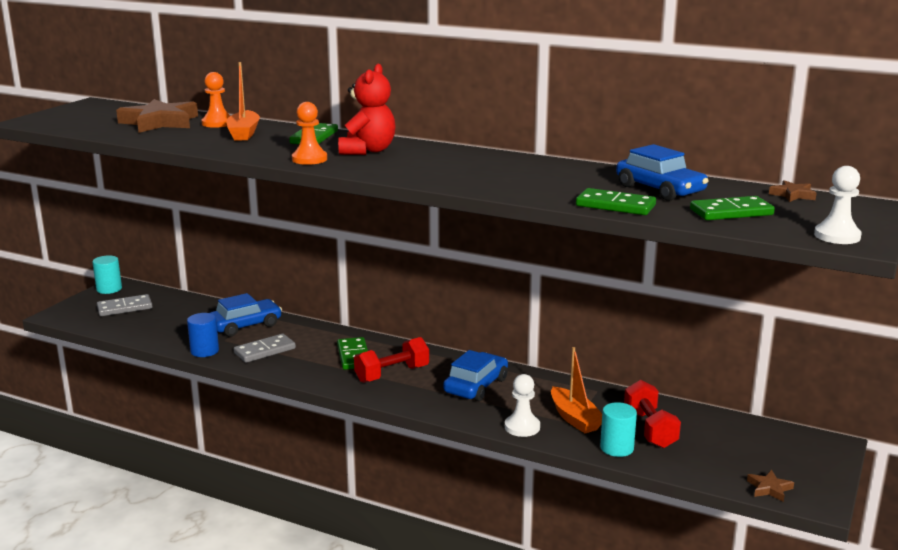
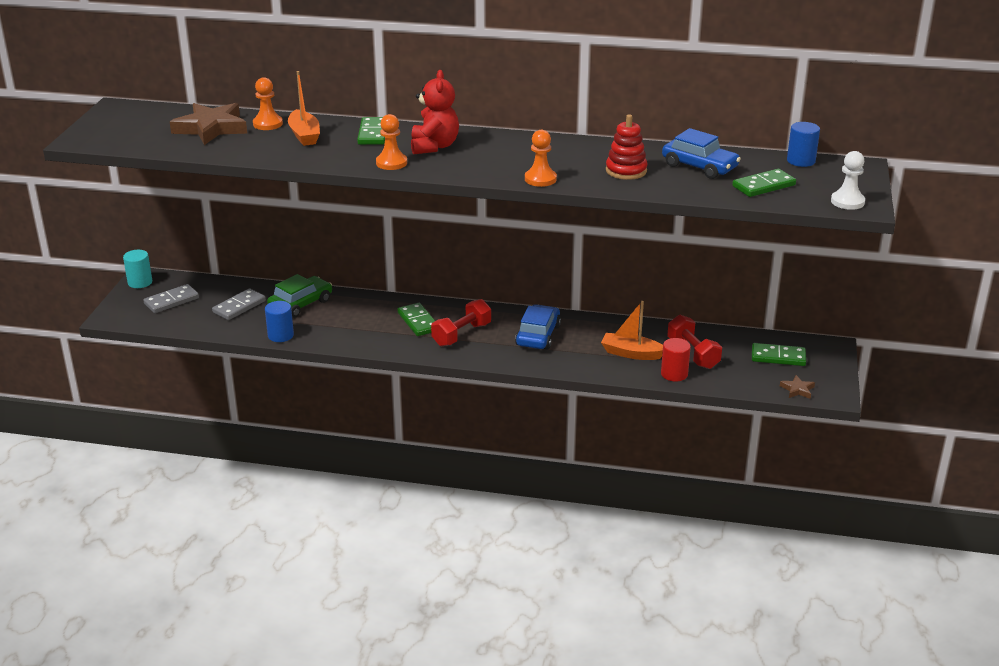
camera: 15 degrees left, 10 degrees up
blue car [210,293,282,337] -> green car [267,274,332,318]
grey domino [234,334,296,363] -> grey domino moved to [212,289,266,320]
white pawn [505,374,540,437] -> none
orange boat [551,347,602,433] -> orange boat turned 150 degrees clockwise [601,301,663,360]
green domino [576,188,656,215] -> green domino moved to [752,343,806,366]
turquoise cylinder [600,402,637,457] -> red cylinder [661,338,691,382]
brown star [769,180,817,202] -> blue cylinder [787,122,820,167]
none -> orange pawn [525,130,557,187]
none -> red stacking toy [606,114,647,180]

